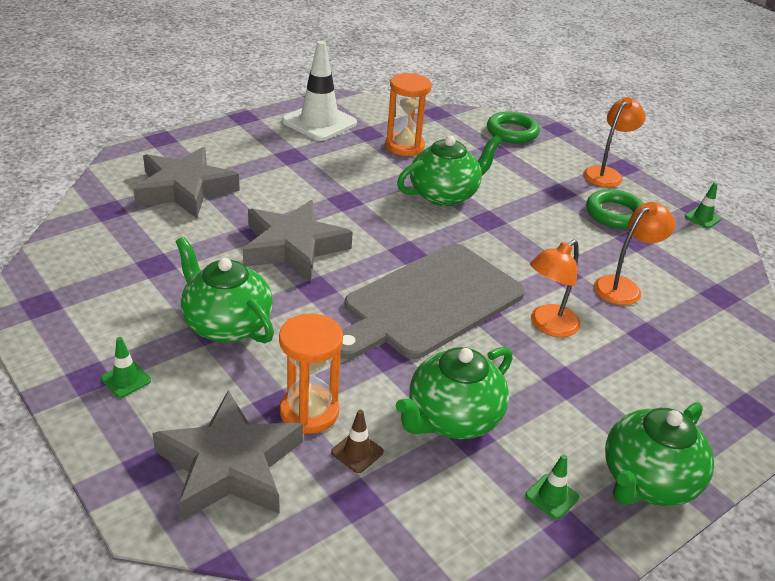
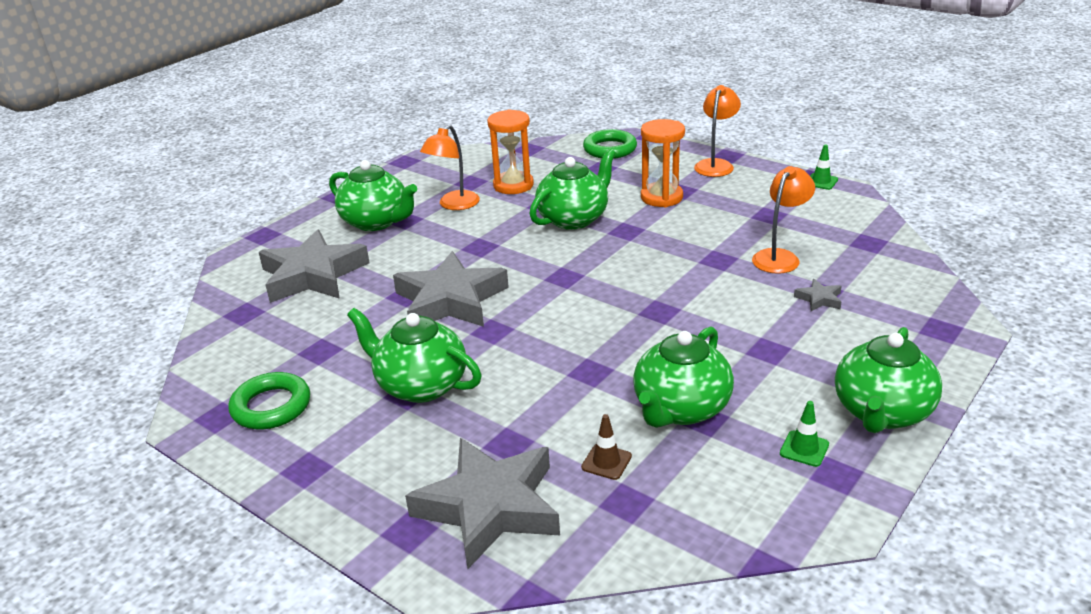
camera: 10 degrees left, 5 degrees down
green traffic cone [101,337,151,398] -> none
orange hourglass [279,313,343,434] -> orange hourglass moved to [641,119,685,207]
white traffic cone [282,41,357,141] -> none
grey cutting board [340,244,525,359] -> none
orange lamp [530,239,580,337] -> orange lamp moved to [420,125,480,210]
green ring [586,189,644,229] -> green ring moved to [228,372,310,429]
none -> green teapot [329,160,417,231]
none -> grey star [794,279,842,311]

